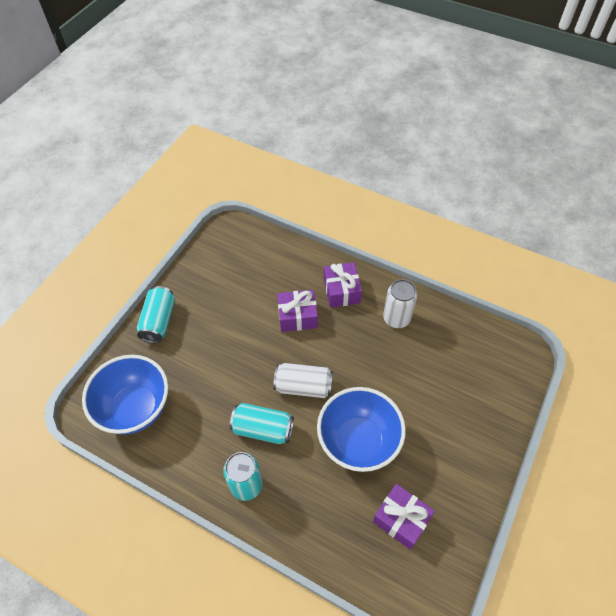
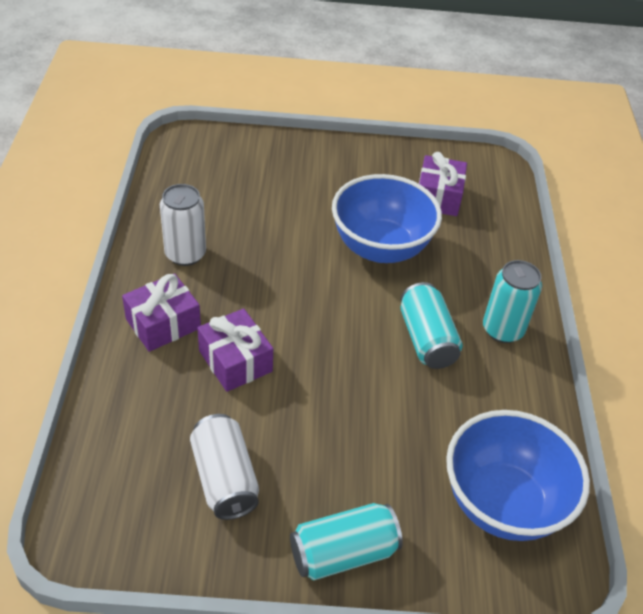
camera: 120 degrees left, 10 degrees down
white can [273,363,333,398] -> white can moved to [190,414,259,520]

